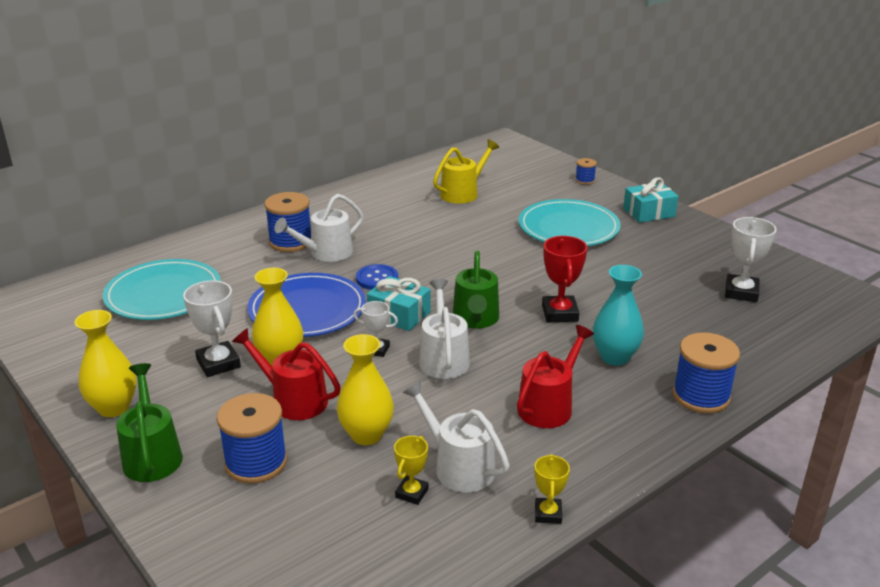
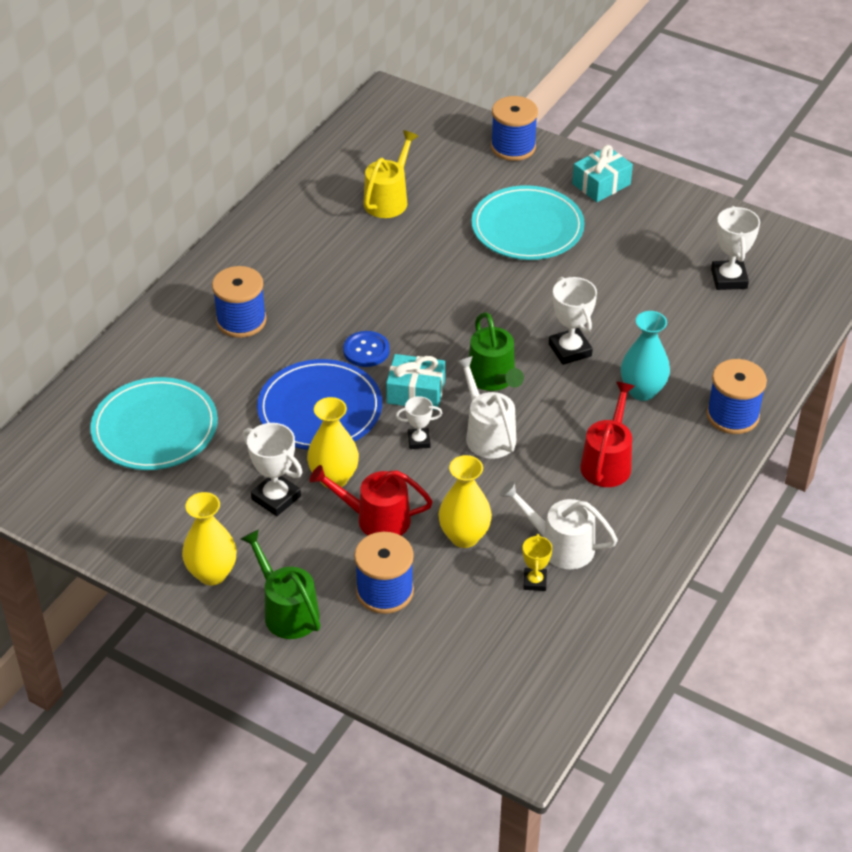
camera: 20 degrees left, 15 degrees up
white watering can [274,194,363,262] -> none
yellow trophy [534,454,570,524] -> none
red trophy [542,236,588,322] -> white trophy [549,277,597,365]
blue spool [575,158,597,185] -> blue spool [491,96,538,161], size x1.97

